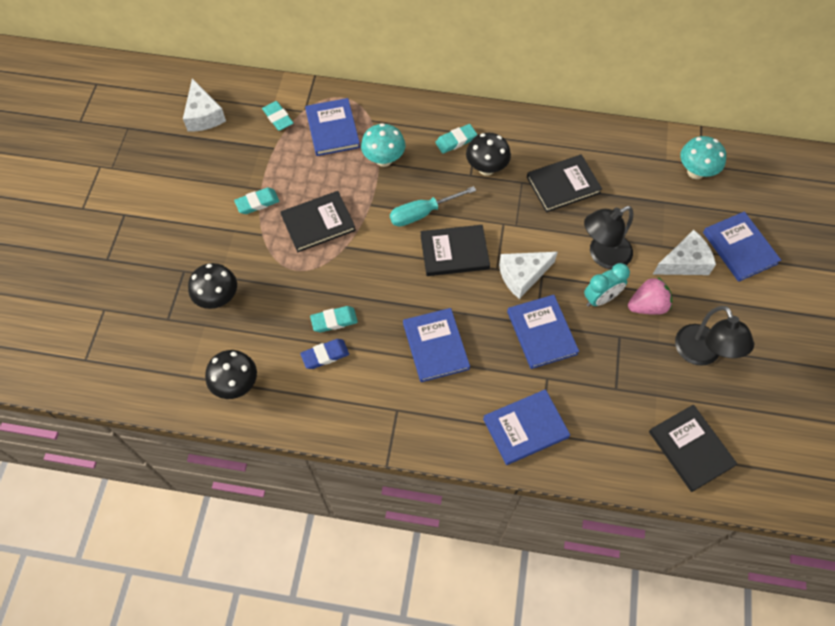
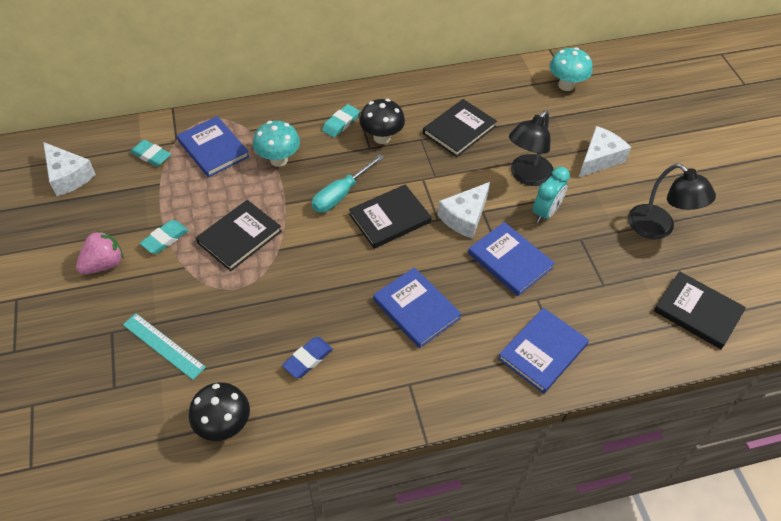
camera: 25 degrees left, 10 degrees down
black mushroom [188,263,237,309] -> turquoise ruler [123,313,206,380]
turquoise eraser [310,306,358,332] -> none
pink strawberry [628,277,672,315] -> pink strawberry moved to [76,230,124,274]
blue book [703,211,781,282] -> none

